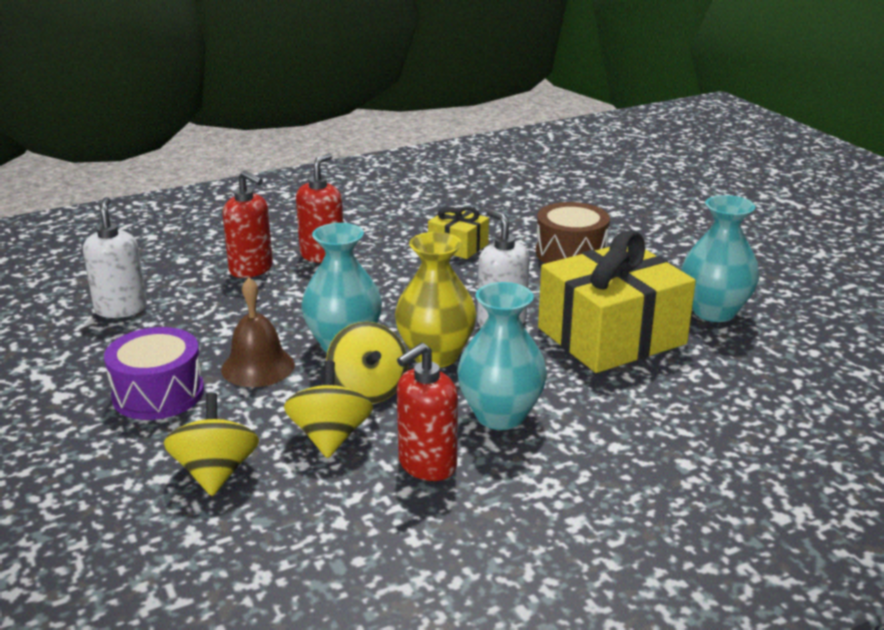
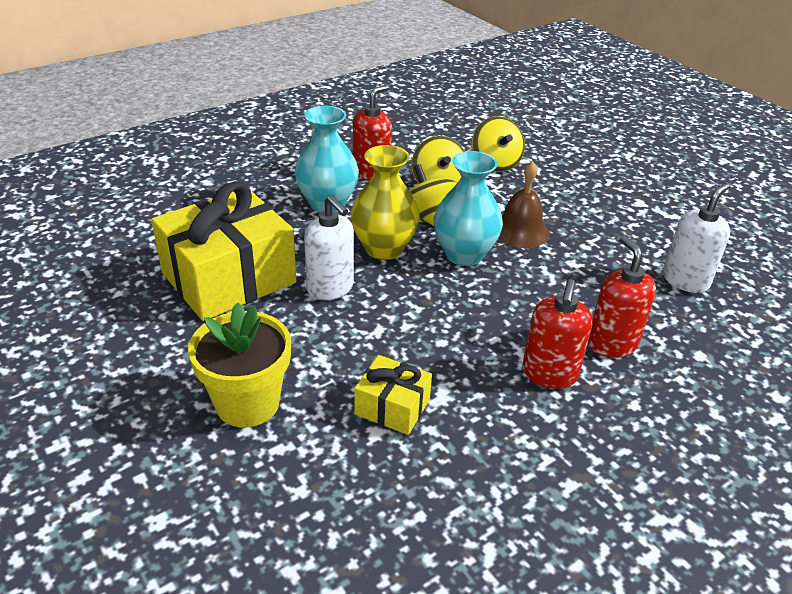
camera: 170 degrees right, 10 degrees up
white soap dispenser [83,197,147,318] -> white soap dispenser turned 120 degrees counterclockwise [663,183,730,293]
purple drum [104,327,204,420] -> none
red soap dispenser [222,170,273,278] -> red soap dispenser turned 45 degrees clockwise [588,235,656,358]
brown drum [536,202,610,264] -> yellow flower pot [188,302,291,428]
turquoise vase [682,195,760,322] -> none

